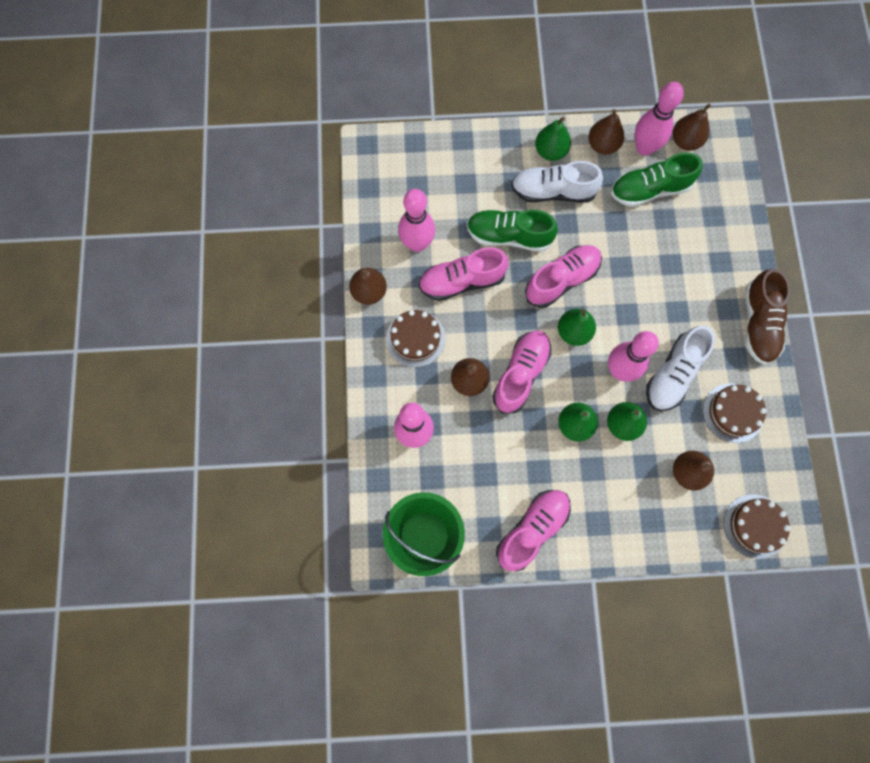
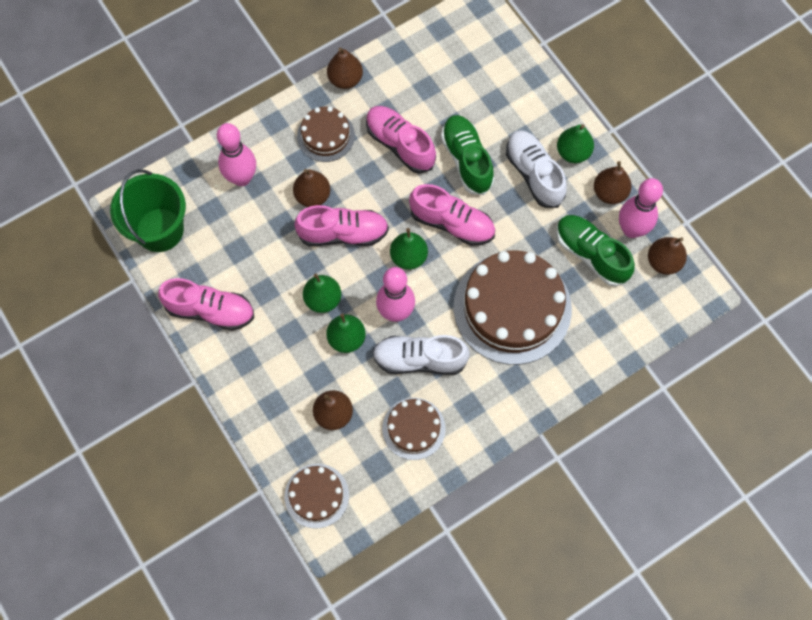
camera: 60 degrees right, 5 degrees down
pink bowling pin [398,189,435,252] -> none
brown shoe [745,269,790,365] -> none
none -> brown cake [454,250,572,365]

